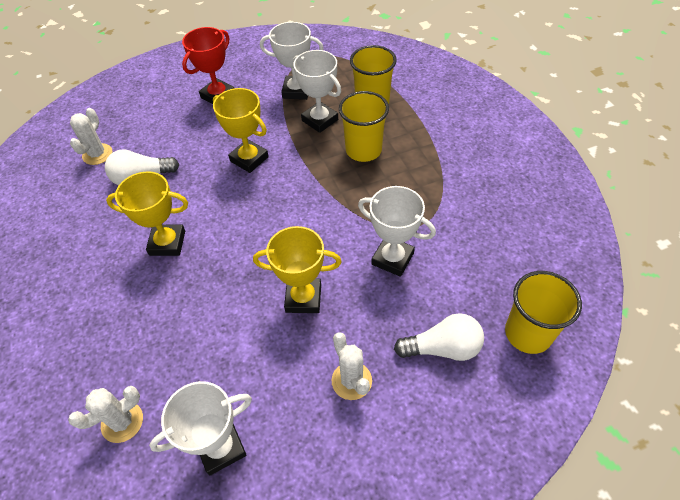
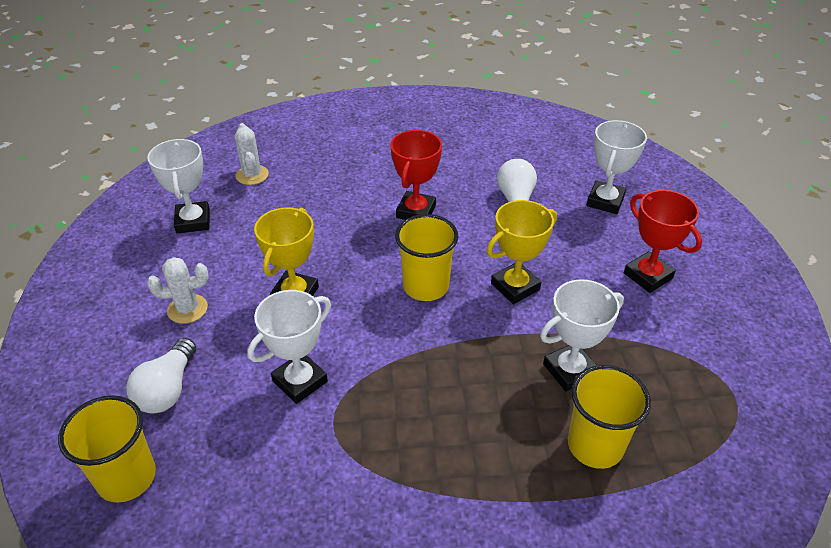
camera: 105 degrees right, 10 degrees down
white cactus [70,108,112,165] -> none
yellow trophy [106,171,188,256] -> red trophy [391,130,442,220]
white trophy [260,22,324,100] -> white trophy moved to [586,120,647,214]
yellow cup [339,91,389,162] -> yellow cup moved to [395,214,458,301]

